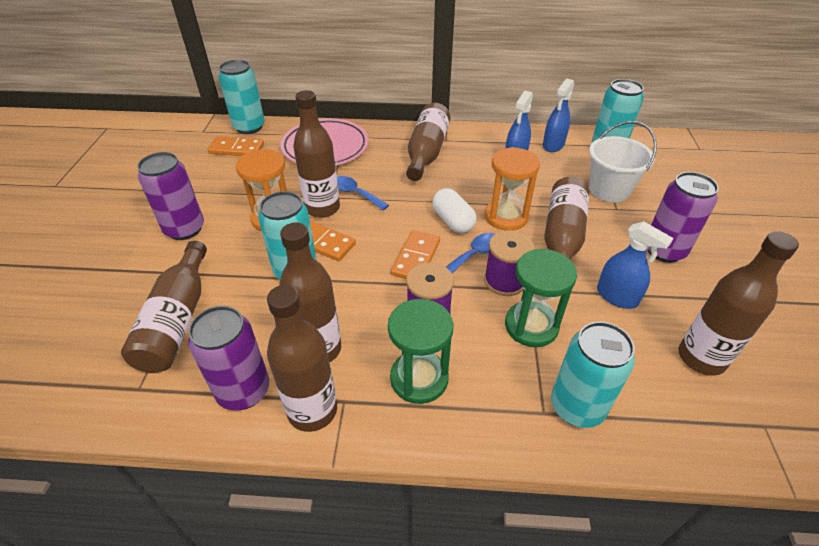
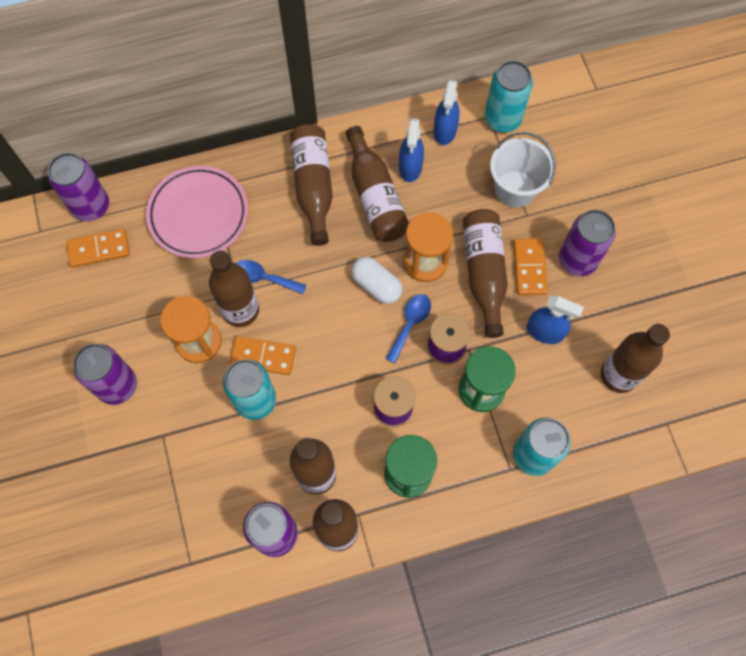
camera: 20 degrees left, 25 degrees up
brown bottle [121,241,207,373] -> brown bottle moved to [346,126,409,242]
turquoise can [219,60,265,134] -> purple can [48,153,109,221]
orange domino [391,230,440,279] -> orange domino moved to [514,238,548,295]

